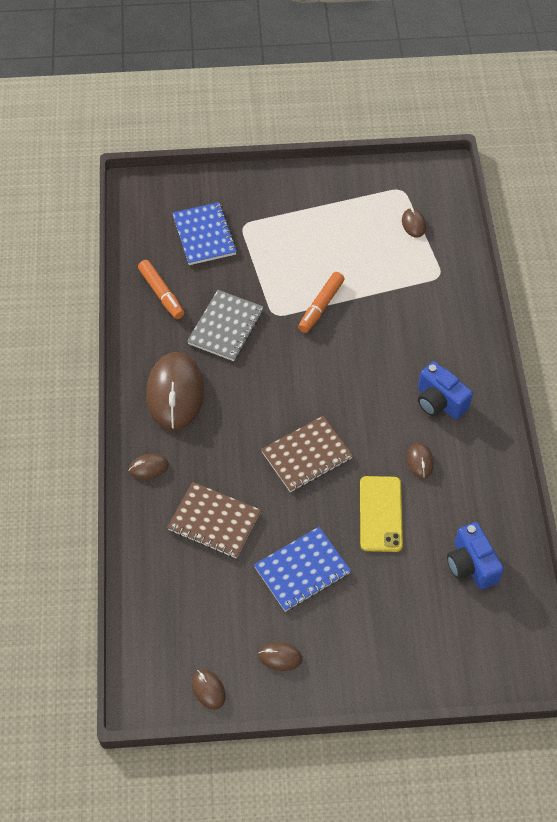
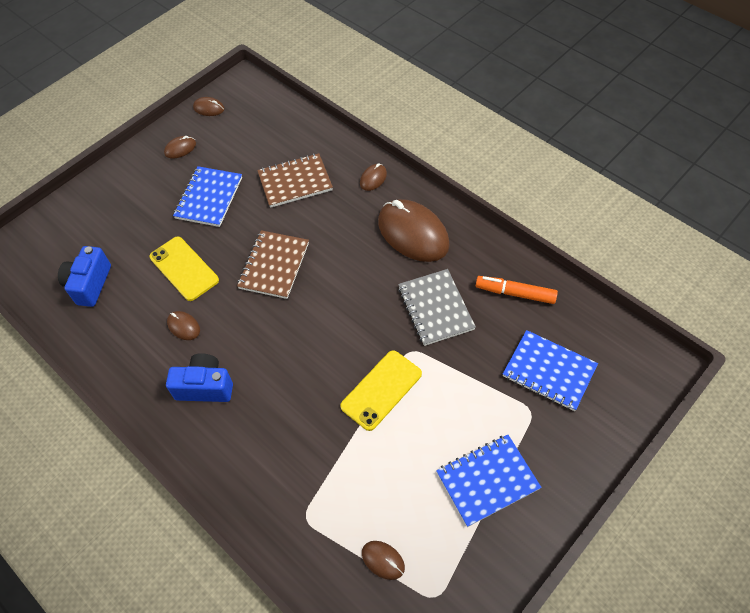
camera: 140 degrees right, 0 degrees up
orange marker [298,272,345,333] -> yellow phone [340,350,422,431]
blue camera [447,522,504,590] -> blue camera turned 105 degrees counterclockwise [58,246,111,307]
none -> blue notebook [436,435,541,527]

